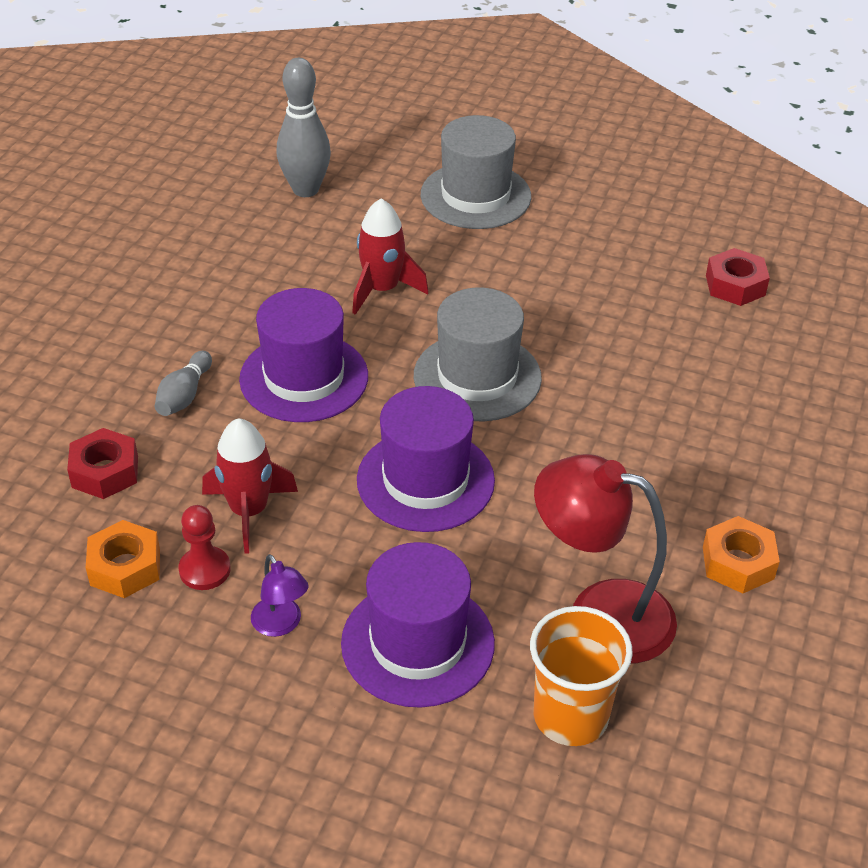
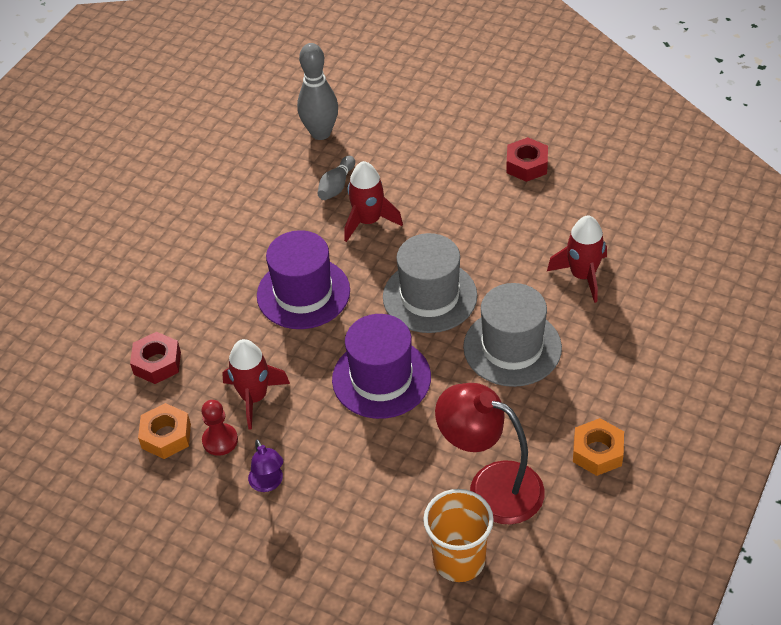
camera: 10 degrees right, 5 degrees up
grey bowling pin [155,351,212,416] -> grey bowling pin moved to [318,156,355,200]
purple hat [341,542,495,708] -> none
grey hat [421,115,531,229] -> grey hat moved to [463,283,562,387]
red nut [706,248,770,306] -> red nut moved to [506,137,548,182]
none -> red rocket [547,215,607,303]

